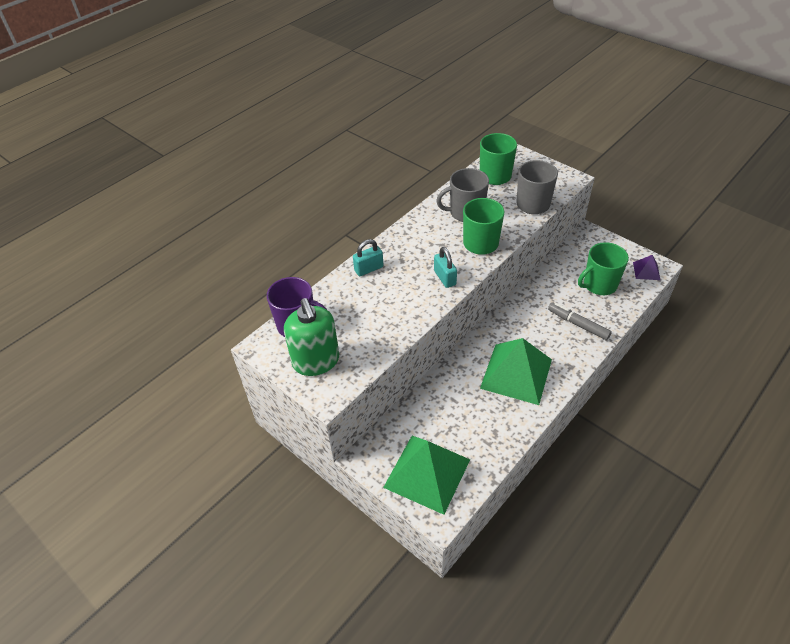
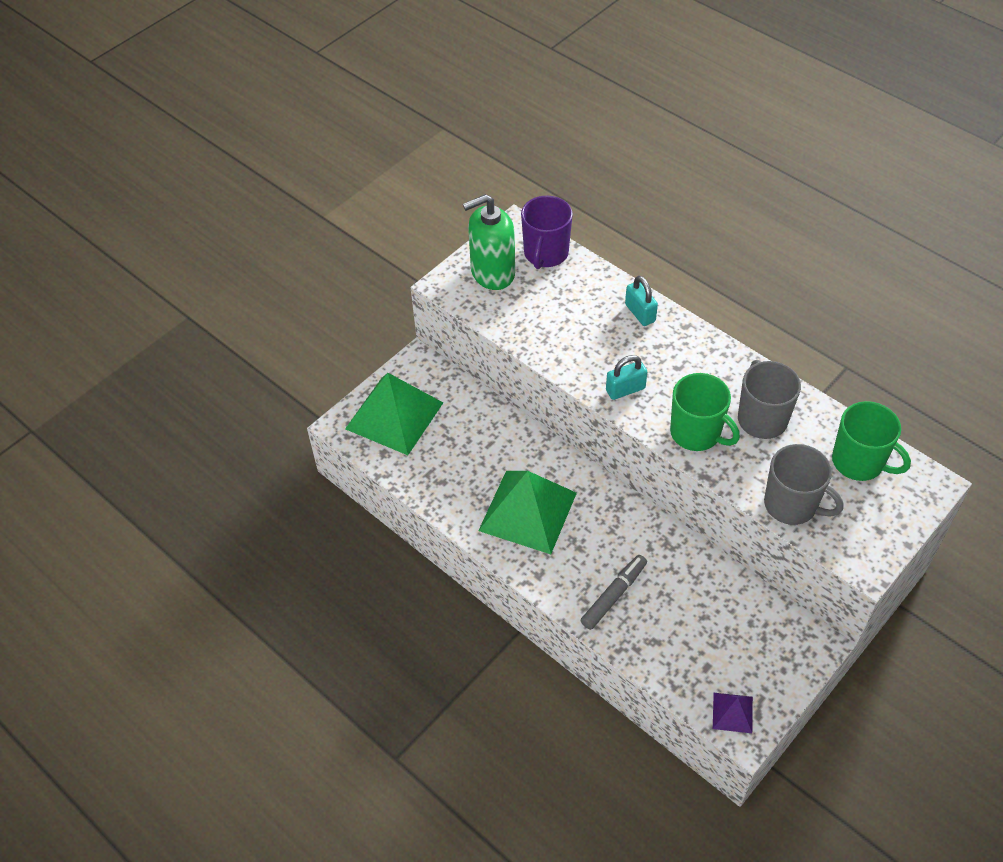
camera: 90 degrees right, 5 degrees up
green mug [578,242,629,295] -> none

